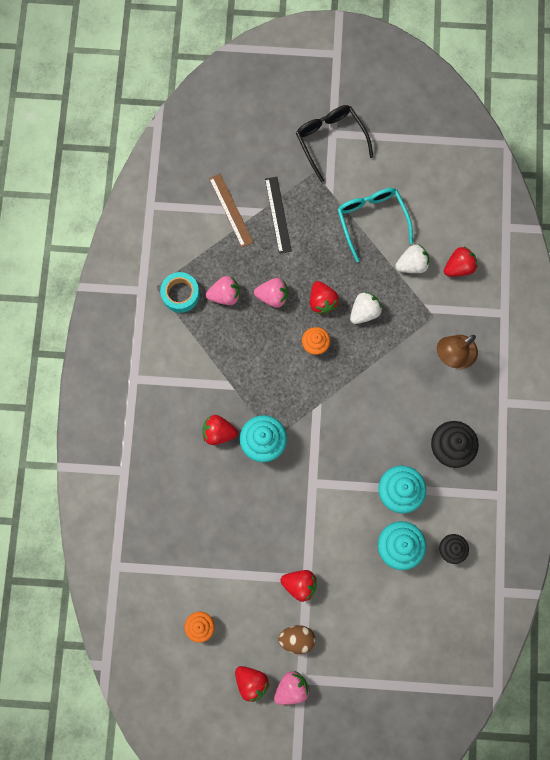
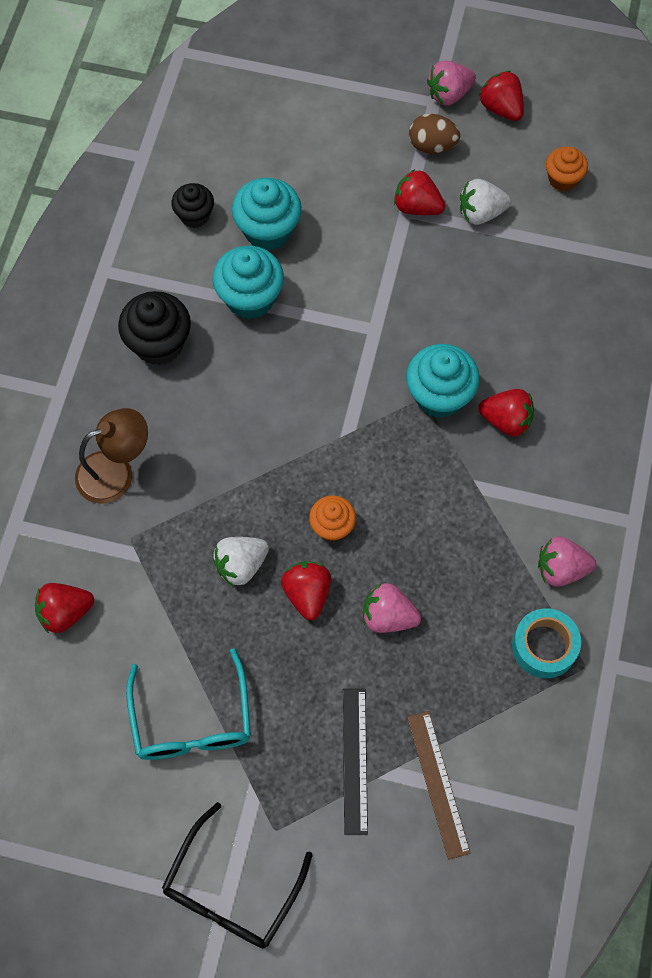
camera: 170 degrees left, 10 degrees down
pink strawberry [206,276,240,305] -> pink strawberry moved to [538,536,596,587]
black glasses [296,105,374,182] -> black glasses turned 45 degrees clockwise [162,802,313,949]
white strawberry [395,245,430,273] -> white strawberry moved to [460,179,511,225]

